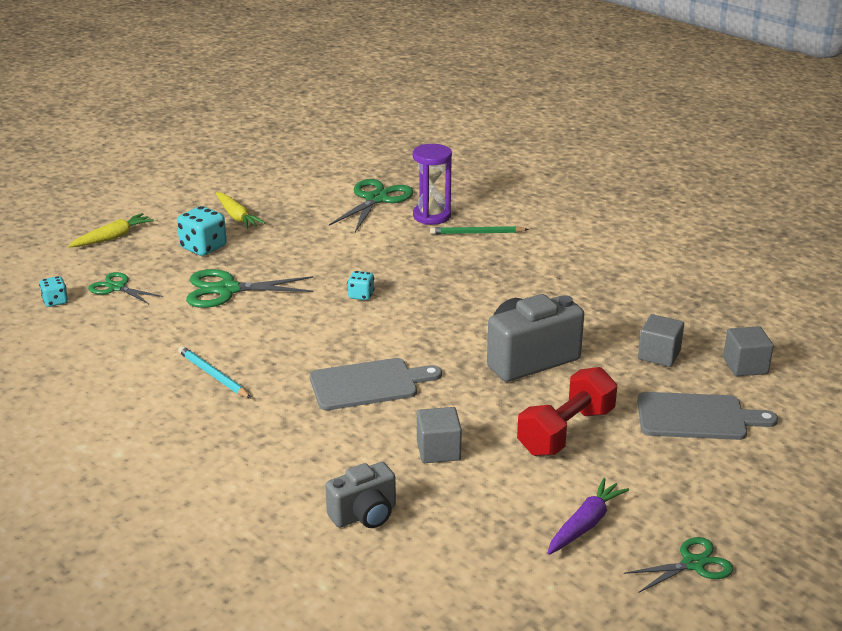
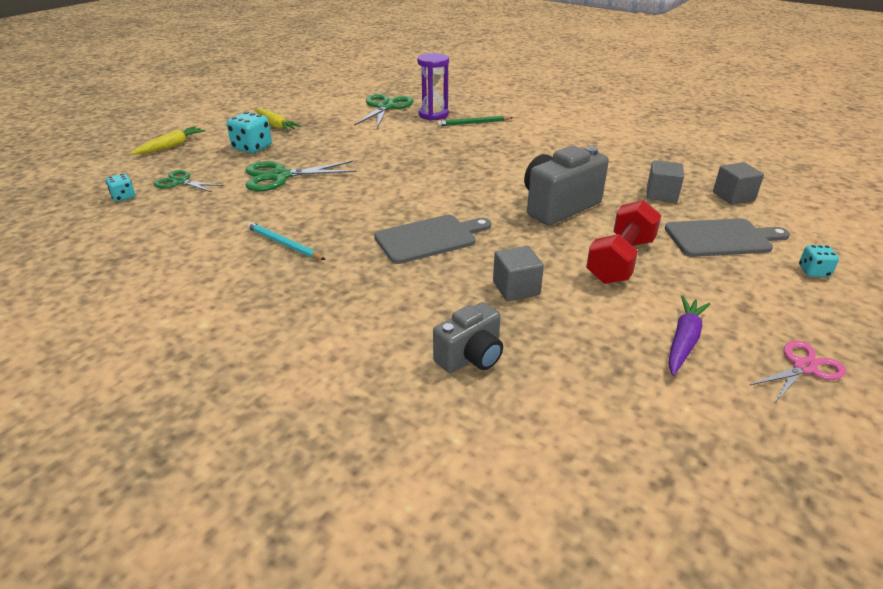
camera: 10 degrees left, 5 degrees up
turquoise dice [348,271,375,300] -> turquoise dice moved to [799,245,839,277]
green scissors [624,537,733,593] -> pink scissors [749,341,846,402]

